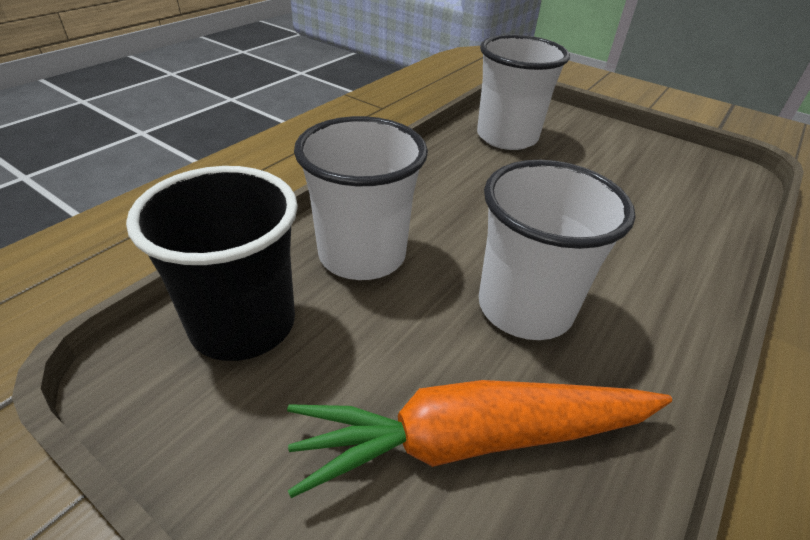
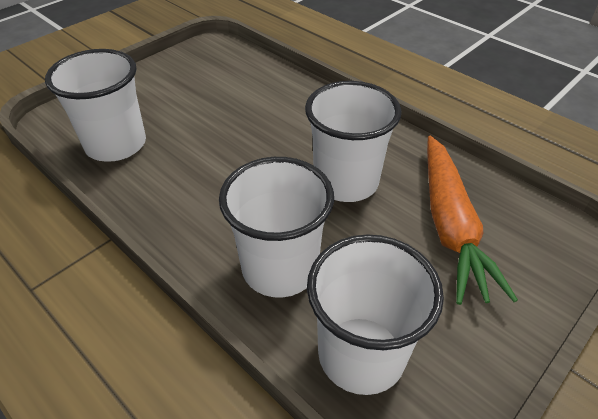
camera: 80 degrees left, 5 degrees up
black cup [126,166,298,361] -> white cup [307,234,444,395]

